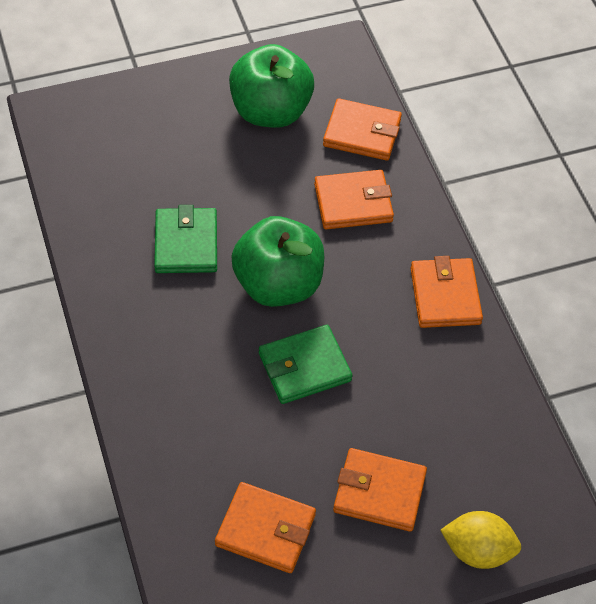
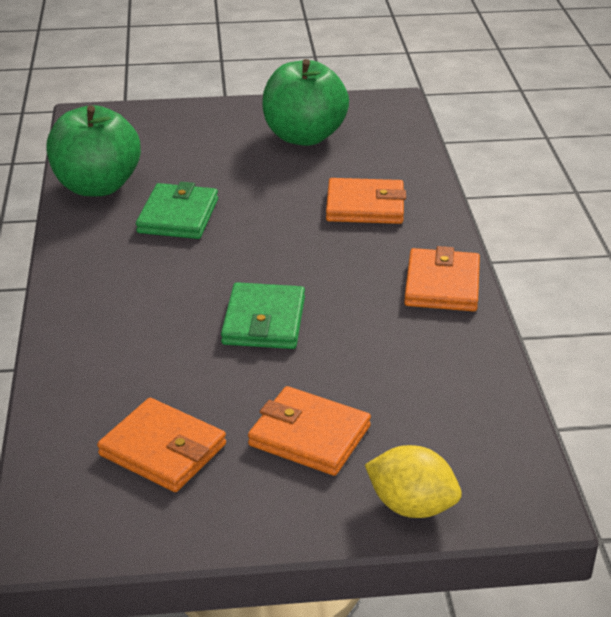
camera: 15 degrees right, 20 degrees down
green apple [231,216,324,307] -> green apple moved to [47,105,141,196]
green wallet [259,325,353,404] -> green wallet turned 75 degrees counterclockwise [221,282,305,349]
orange wallet [323,98,402,161] -> none

